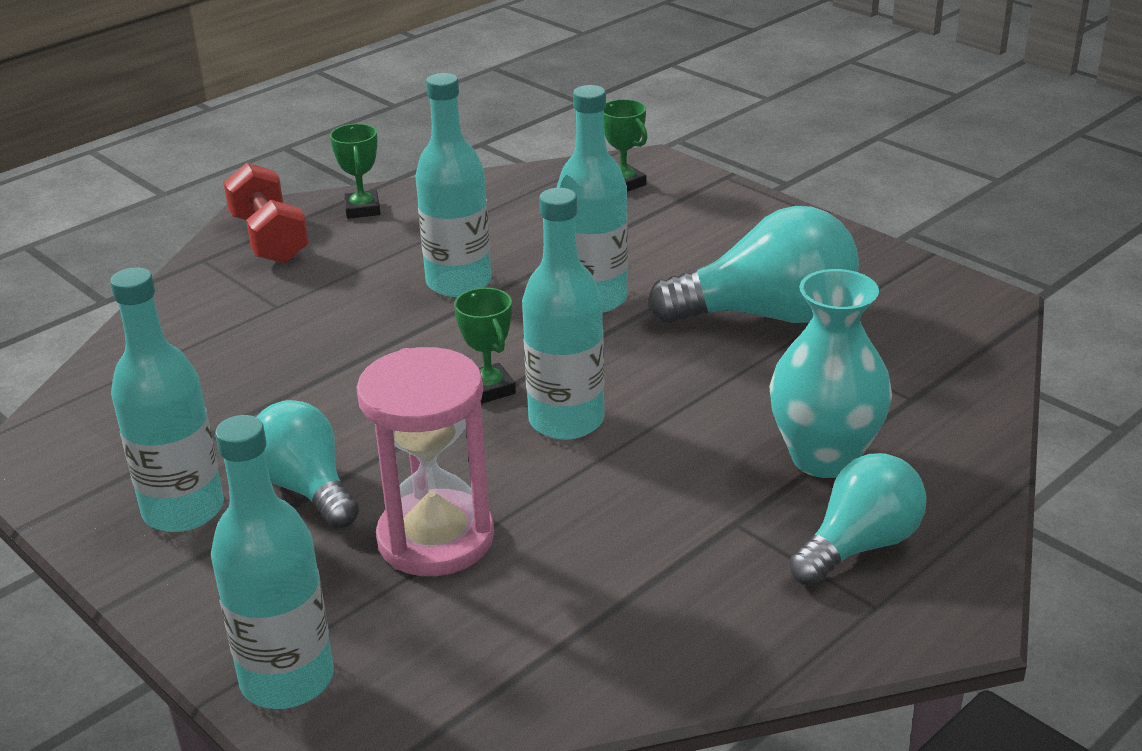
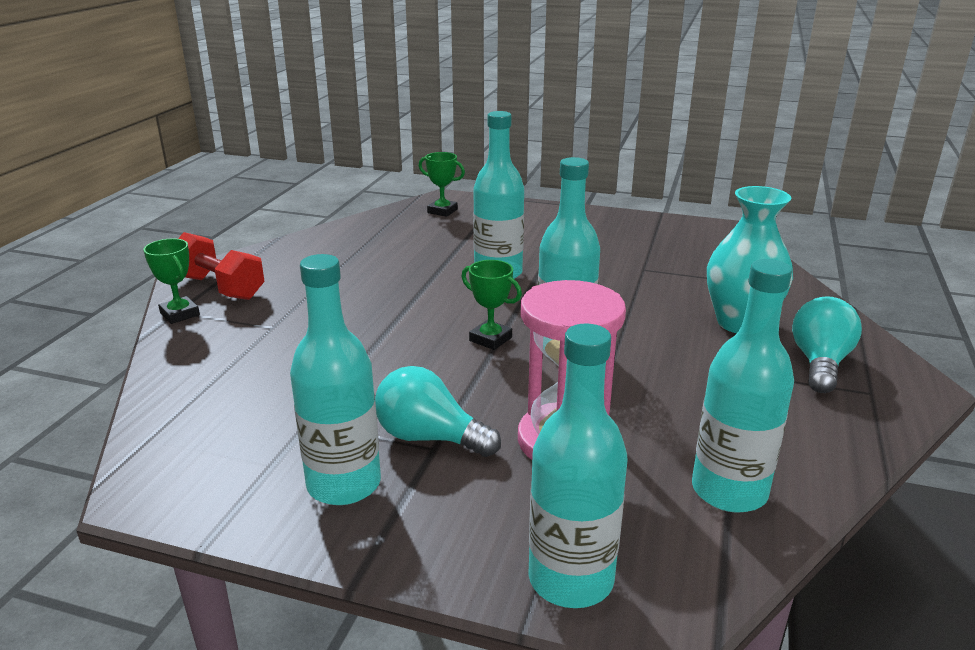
camera: 30 degrees left, 5 degrees down
green trophy [330,124,381,219] -> green trophy moved to [143,238,200,324]
turquoise bottle [415,73,491,297] -> turquoise bottle moved to [692,259,794,513]
turquoise light bulb [648,206,859,323] -> none

